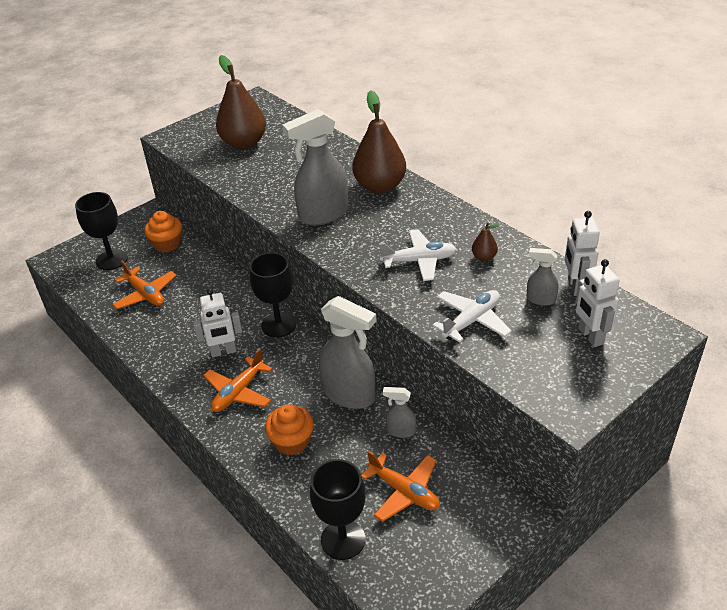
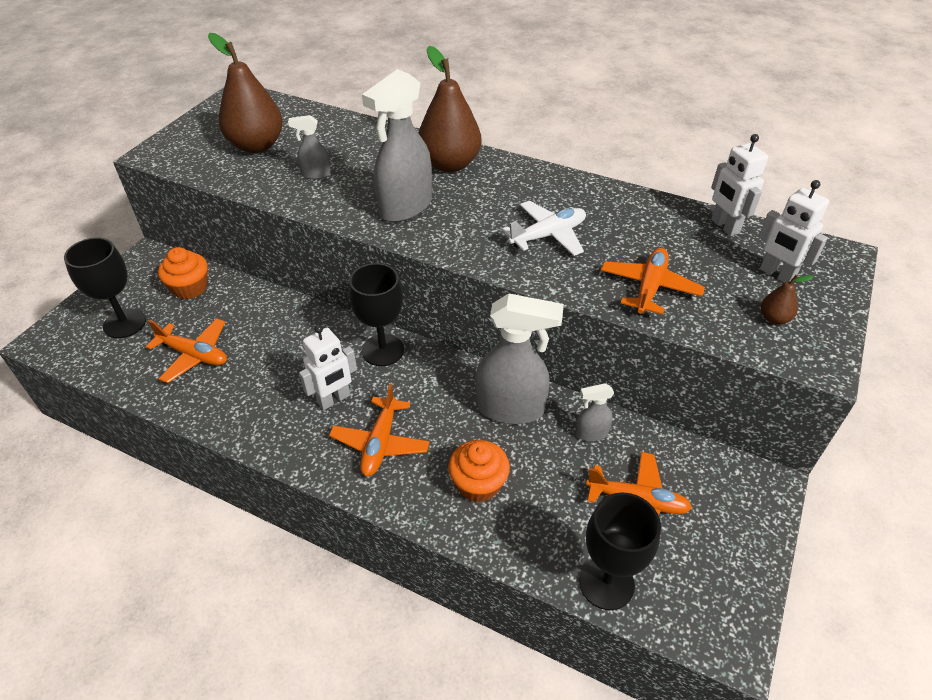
camera: 25 degrees left, 5 degrees up
white plane [432,290,512,343] -> orange plane [601,248,705,315]
brown pear [472,222,499,261] -> brown pear moved to [761,275,813,325]
grey spray bottle [527,248,558,306] -> grey spray bottle moved to [288,115,331,179]

